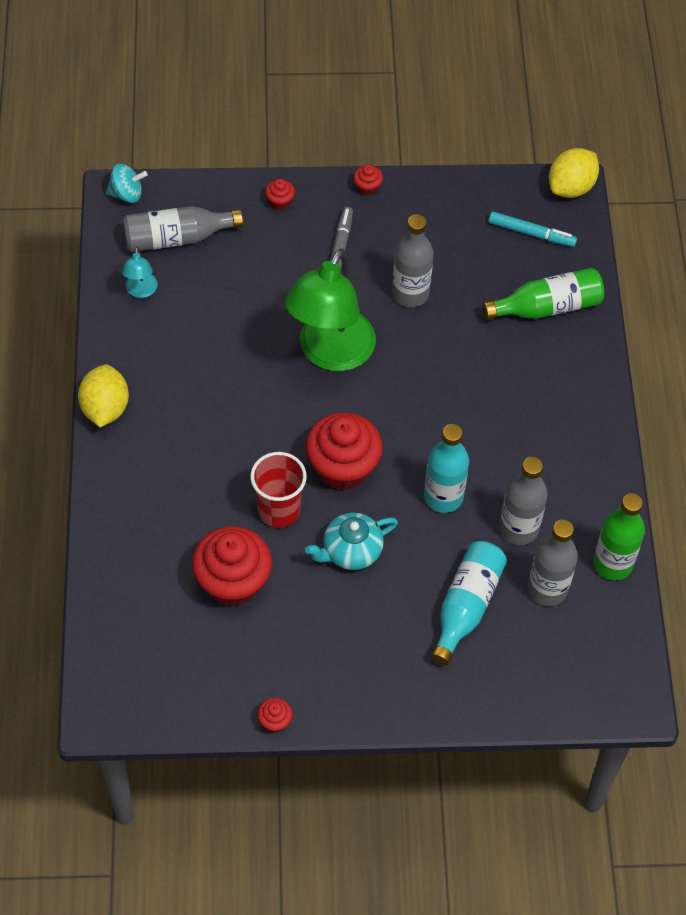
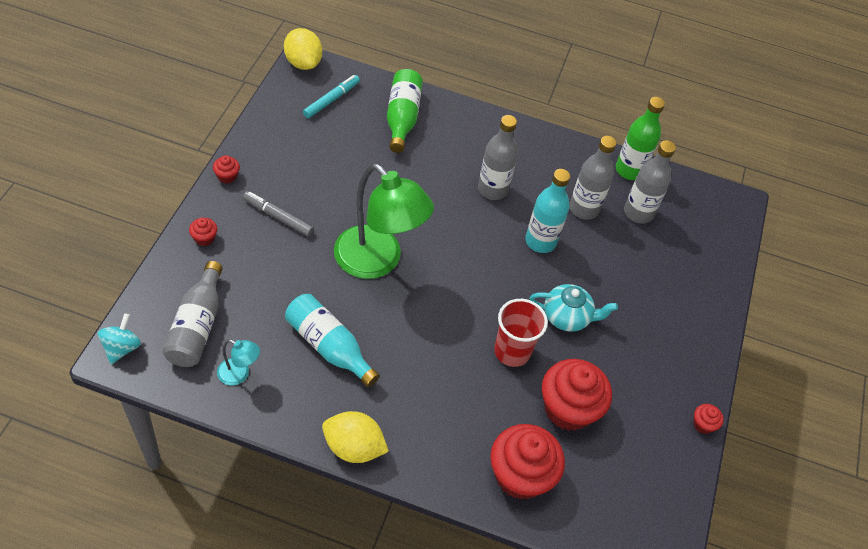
camera: 75 degrees left, 5 degrees down
turquoise teapot [305,513,398,570] -> turquoise teapot turned 75 degrees counterclockwise [529,284,618,332]
red cupcake [306,412,383,490] -> red cupcake moved to [490,424,565,500]
grey bottle [392,214,433,307] -> grey bottle moved to [478,115,518,200]
turquoise bottle [431,541,507,665] -> turquoise bottle moved to [285,294,380,387]

